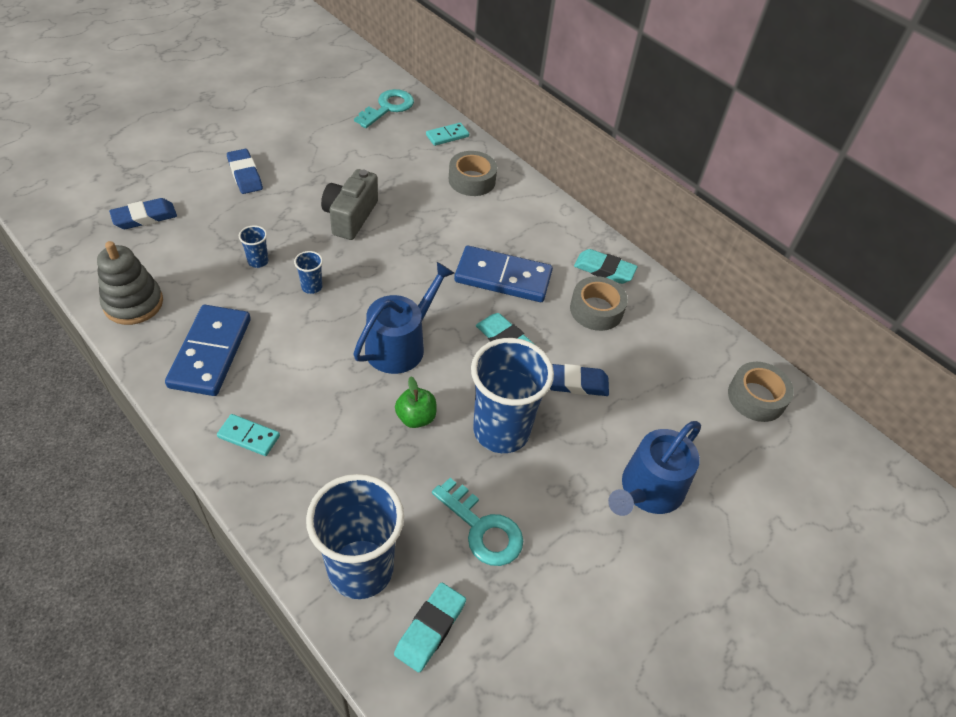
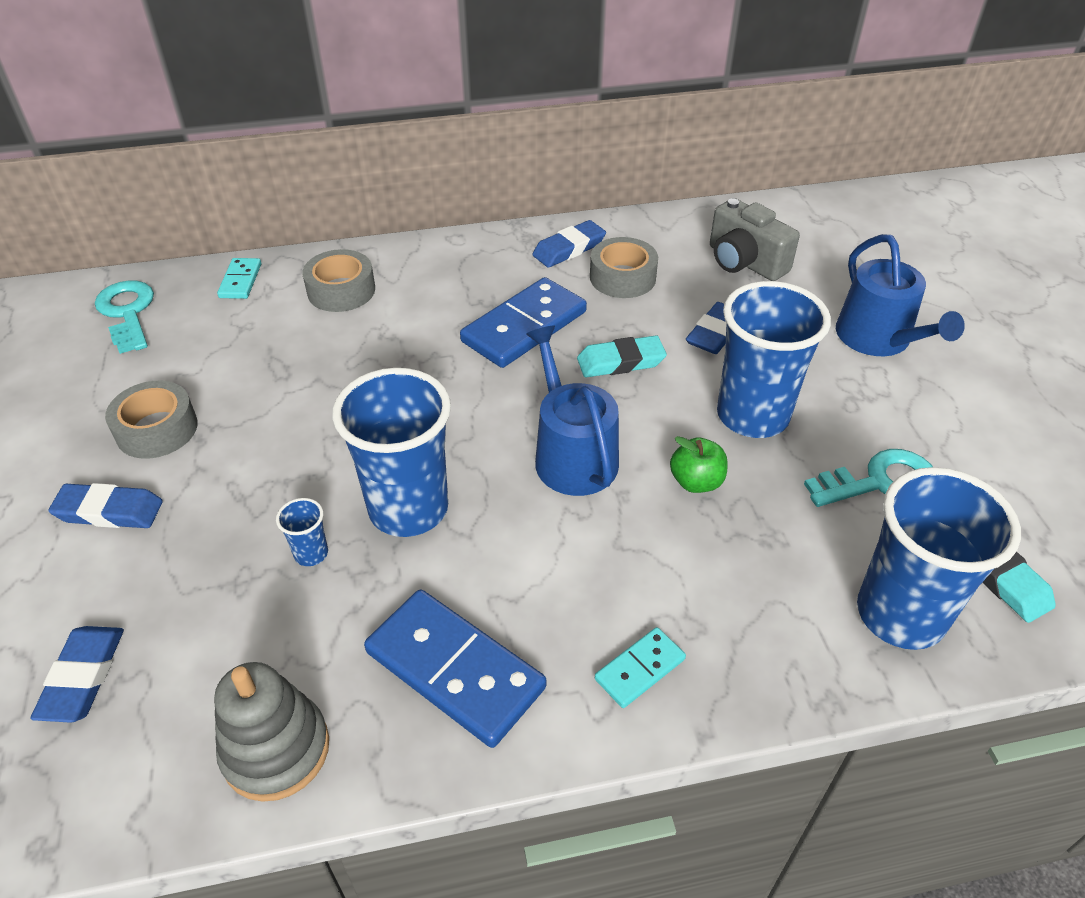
camera: 55 degrees left, 5 degrees down
blue cup [294,251,323,294] -> blue cup [332,368,451,537], size x2.44
grey camera [321,169,378,240] -> grey camera moved to [710,198,800,281]
turquoise eraser [574,249,637,284] -> blue eraser [532,220,606,268]
grey tape [728,362,794,422] -> grey tape moved to [105,381,198,459]

